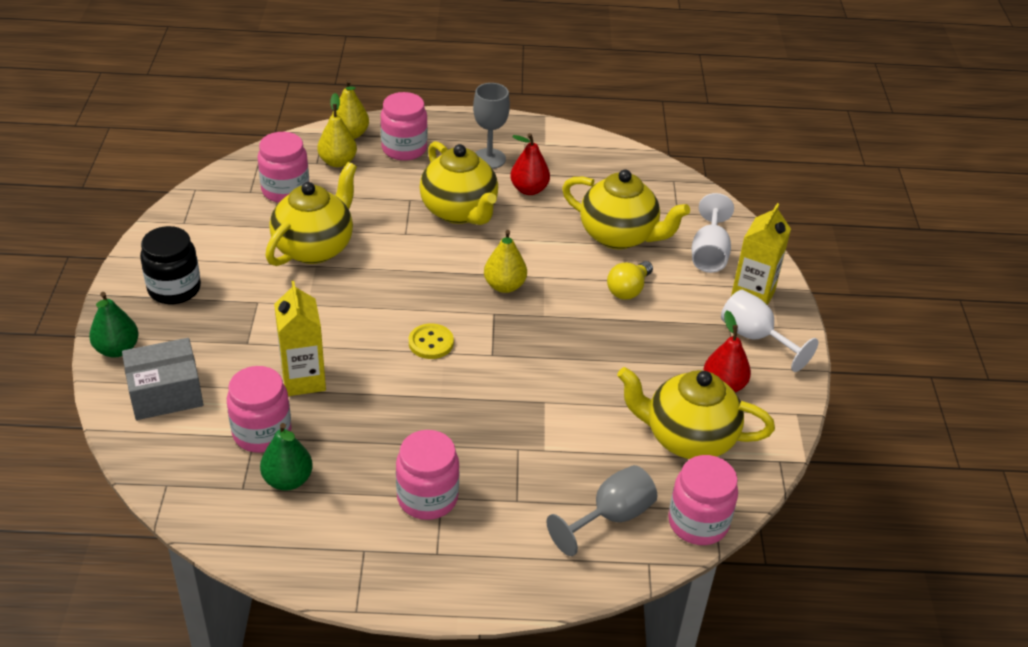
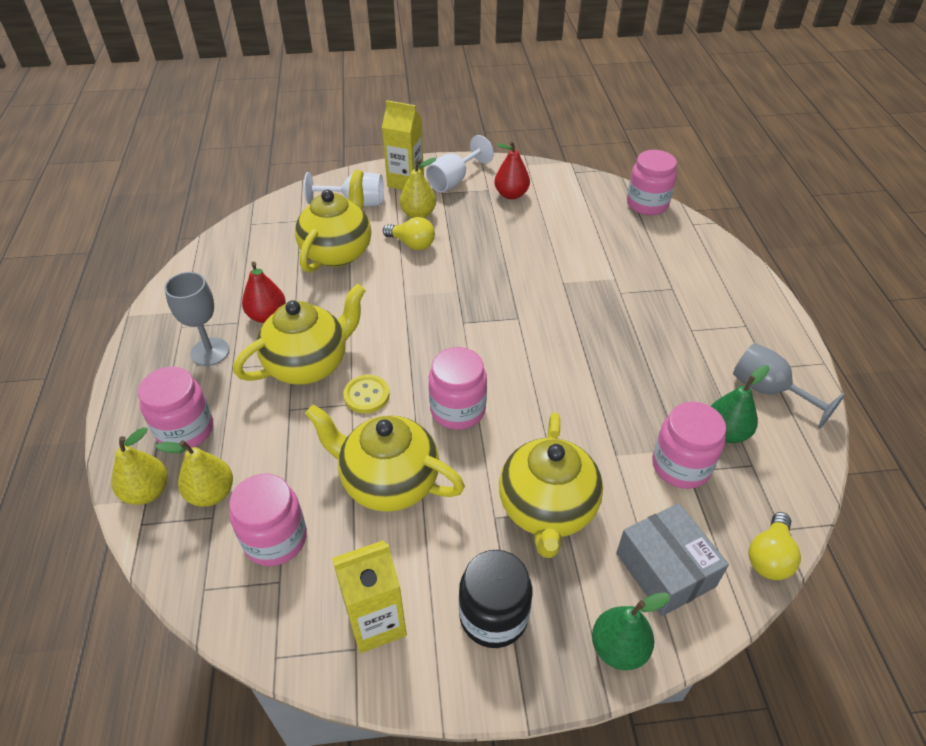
camera: 95 degrees left, 5 degrees up
yellow carton [274,281,326,396] -> yellow carton moved to [332,540,407,653]
pink jar [396,430,459,520] -> pink jar moved to [429,347,487,430]
yellow button [409,323,454,359] -> yellow button moved to [343,375,390,413]
yellow pear [484,230,527,293] -> yellow pear moved to [400,158,437,218]
grey goblet [546,465,657,556] -> grey goblet moved to [733,343,845,429]
yellow teapot [617,367,775,459] -> yellow teapot moved to [499,412,603,558]
none -> yellow light bulb [749,512,801,580]

